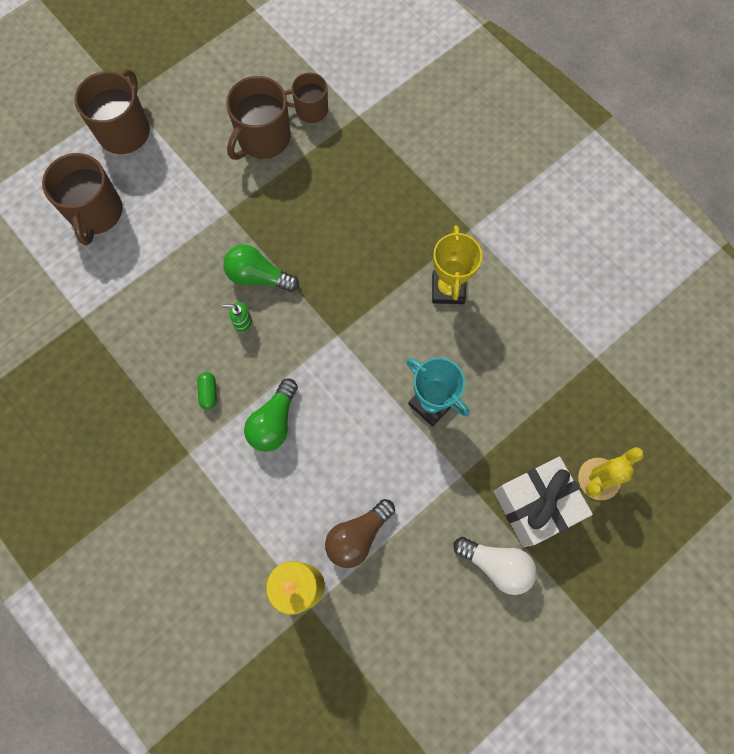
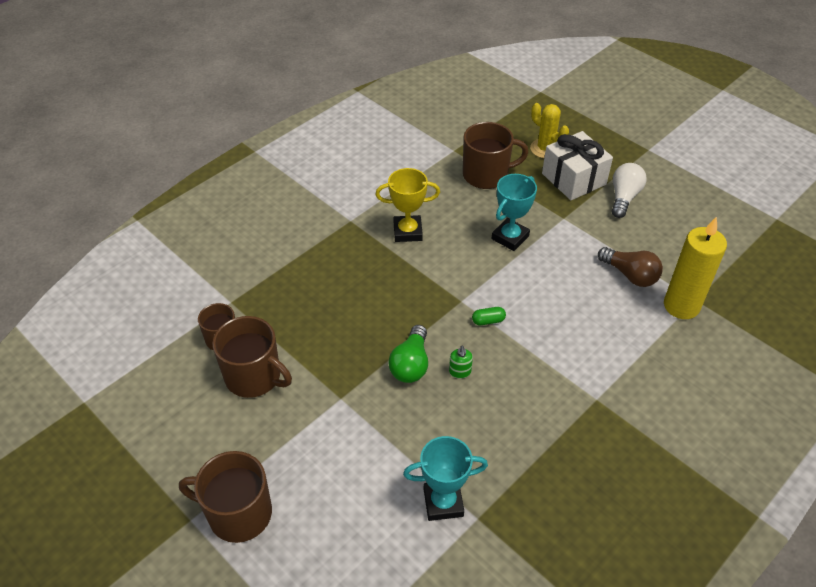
camera: 95 degrees left, 25 degrees down
brown mug [42,153,122,246] -> brown mug moved to [463,122,529,189]
green capsule [197,372,217,410] -> green capsule moved to [472,307,506,325]
green light bulb [244,378,298,452] -> none
none -> turquoise trophy [403,436,488,521]

